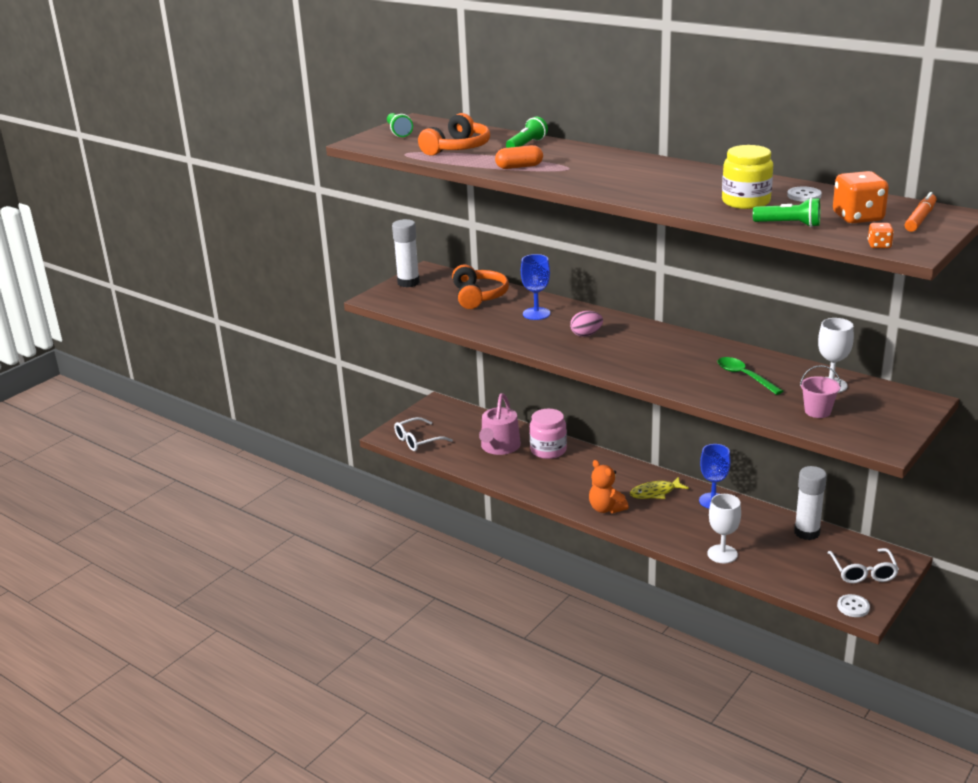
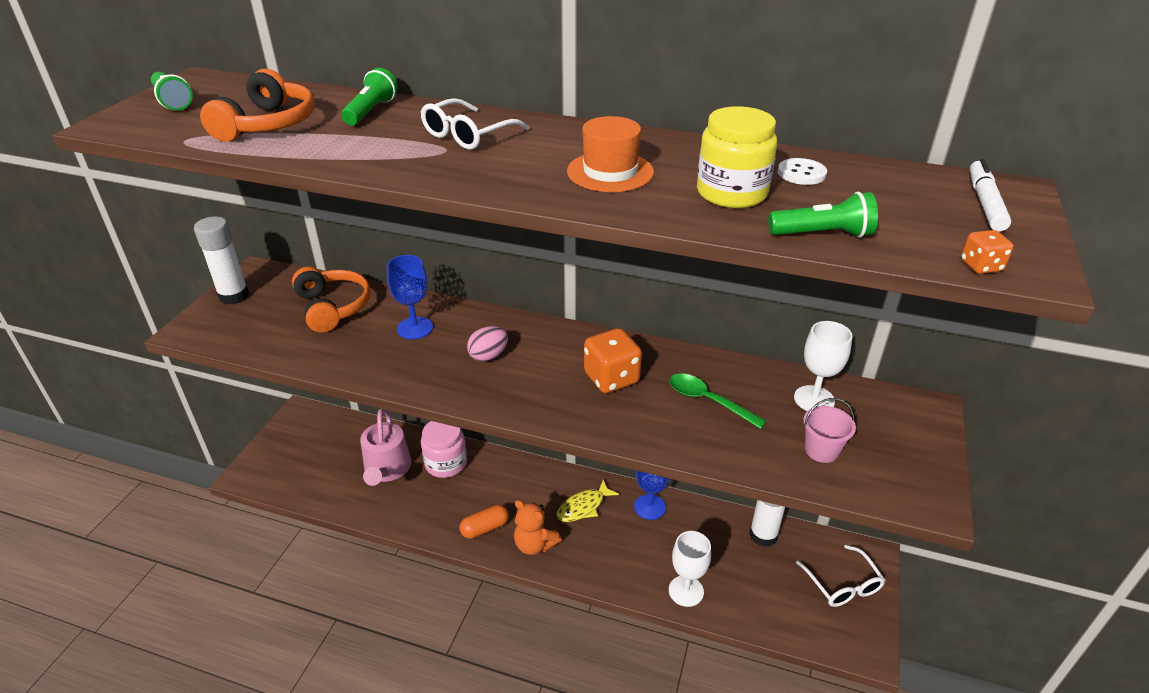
camera: 20 degrees left, 10 degrees up
white glasses [394,417,453,451] -> white glasses moved to [421,98,530,150]
orange capsule [495,145,543,169] -> orange capsule moved to [459,505,509,539]
orange dice [833,171,889,224] -> orange dice moved to [584,328,642,393]
white button [837,594,870,617] -> none
orange marker [905,192,937,232] -> white marker [969,159,1012,231]
none -> orange hat [567,116,654,192]

